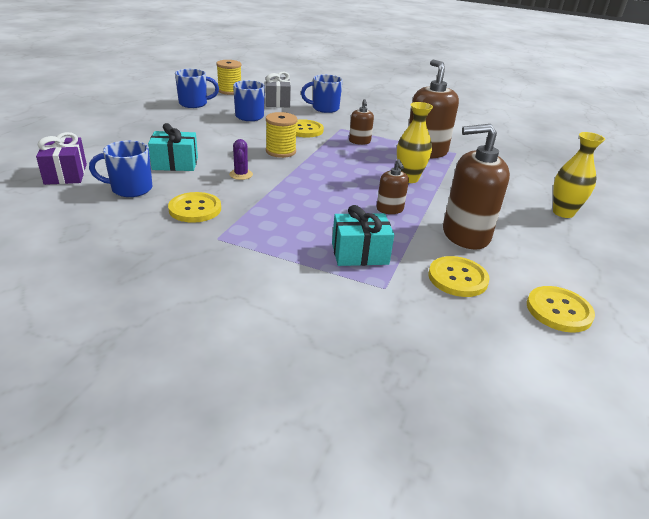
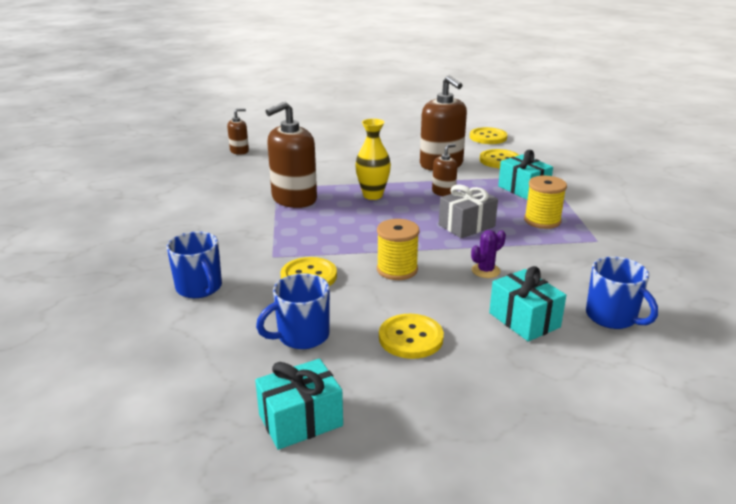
camera: 115 degrees left, 5 degrees down
purple gift [36,132,87,185] -> none
yellow button [168,192,221,223] -> yellow button moved to [379,314,444,359]
blue mug [175,69,219,108] -> turquoise gift [255,359,343,450]
yellow spool [216,60,241,95] -> yellow spool moved to [524,176,567,229]
grey gift [265,72,291,108] -> grey gift moved to [439,185,498,238]
brown soap dispenser [349,99,374,145] -> brown soap dispenser moved to [227,108,249,155]
yellow vase [553,132,605,218] -> none

